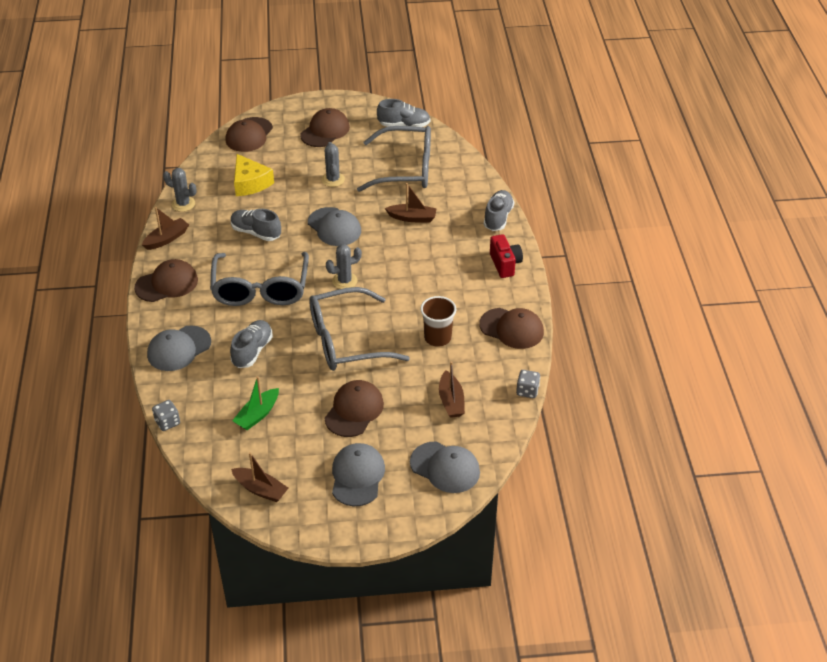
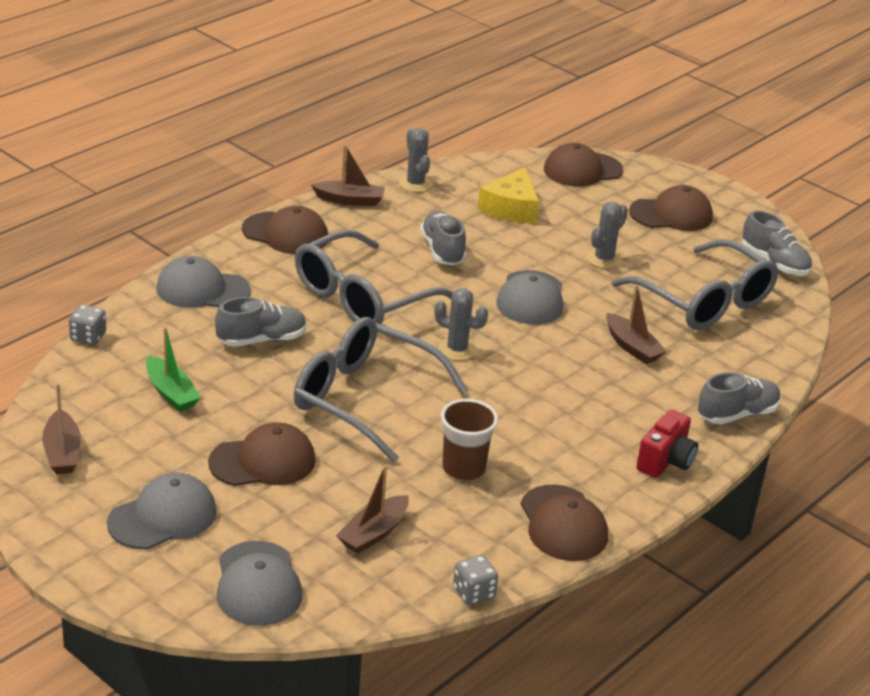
camera: 45 degrees right, 10 degrees down
green boat [232,376,279,430] -> green boat turned 120 degrees counterclockwise [146,327,201,412]

